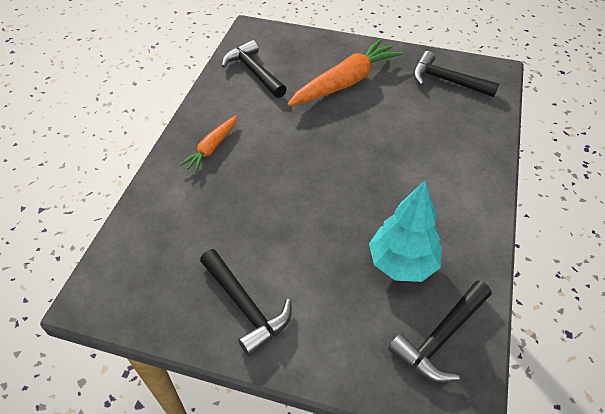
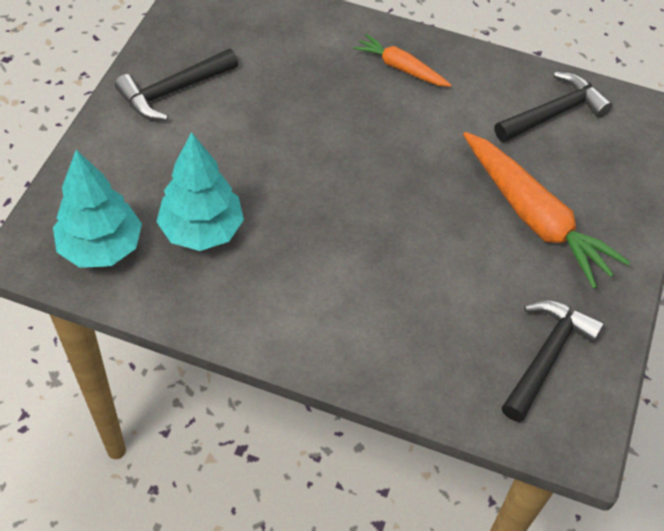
camera: 90 degrees right, 5 degrees up
black hammer [388,280,492,383] -> turquoise tree [53,150,142,268]

